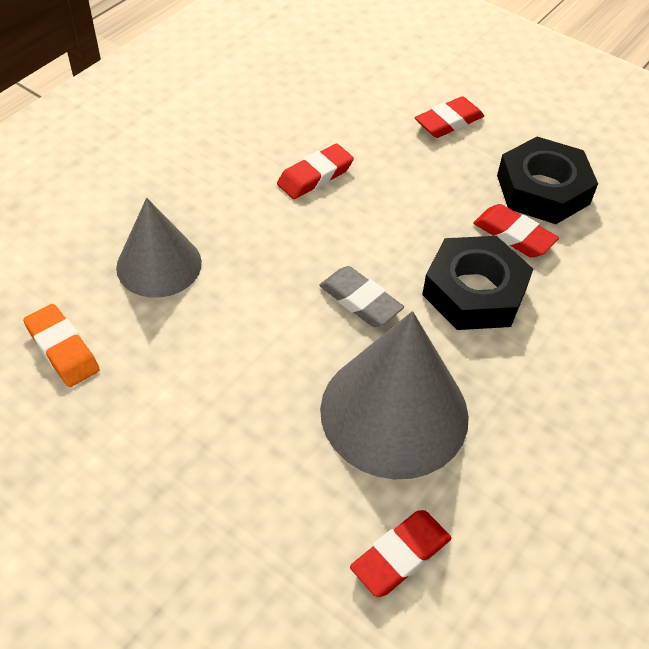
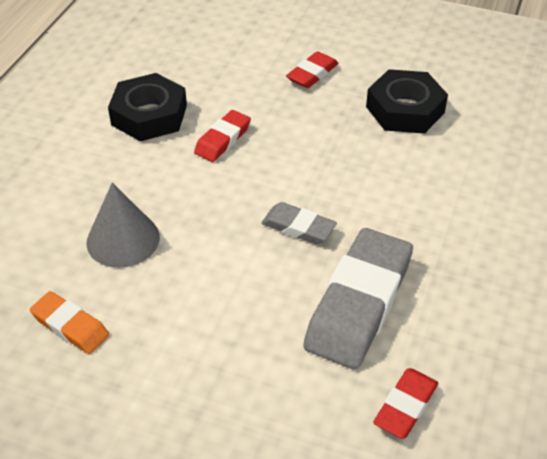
camera: 15 degrees left, 5 degrees down
grey cone [320,311,469,479] -> grey eraser [303,228,413,369]
black nut [422,236,533,330] -> black nut moved to [108,73,187,141]
red eraser [473,204,559,258] -> none

